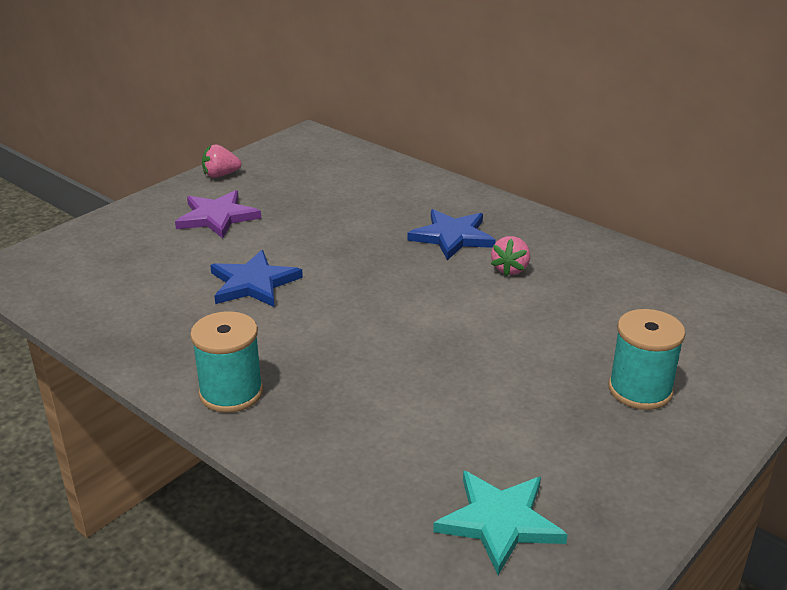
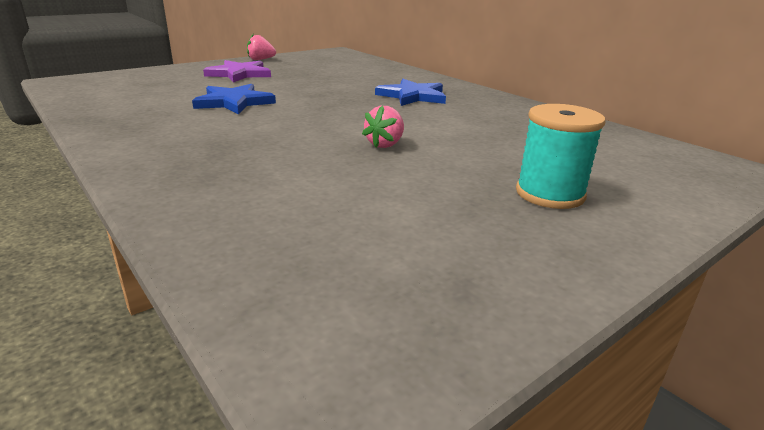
camera: 10 degrees right, 5 degrees down
turquoise spool [190,311,263,413] -> none
turquoise star [433,470,568,575] -> none
pink strawberry [491,236,530,276] -> pink strawberry moved to [362,105,404,148]

